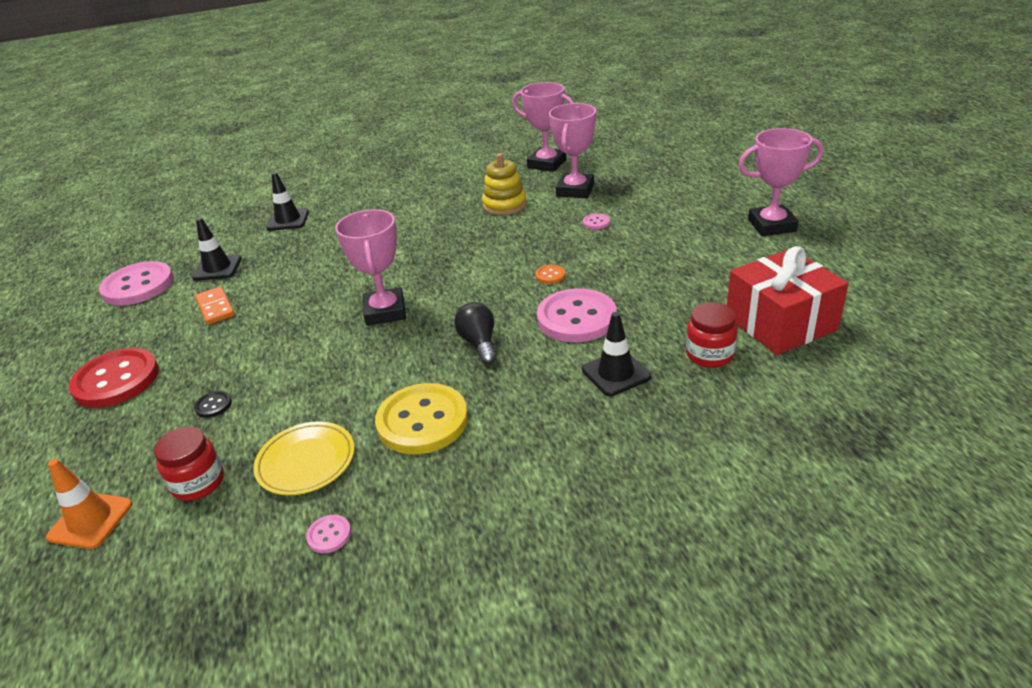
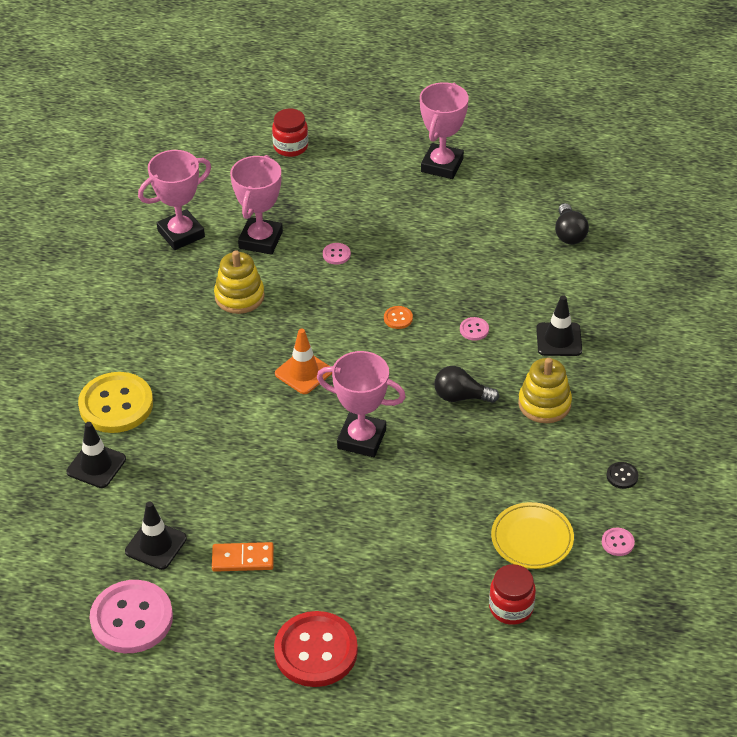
camera: 65 degrees left, 10 degrees up
orange traffic cone [46,459,132,549] -> orange traffic cone moved to [275,328,332,394]
black button [194,391,232,418] -> black button moved to [607,462,639,489]
yellow button [375,383,468,454] -> yellow button moved to [78,372,153,433]
pink button [537,288,617,342] -> pink button [460,317,489,341], size x0.41
pink trophy [549,103,596,198] -> pink trophy turned 60 degrees clockwise [230,155,283,255]
red jar [686,303,738,368] -> red jar moved to [272,109,308,157]
red gift [727,246,849,355] -> black light bulb [555,203,589,244]
none -> yellow stacking toy [518,358,572,423]

